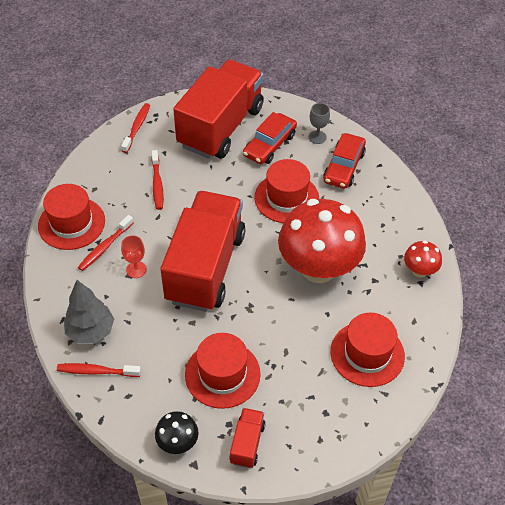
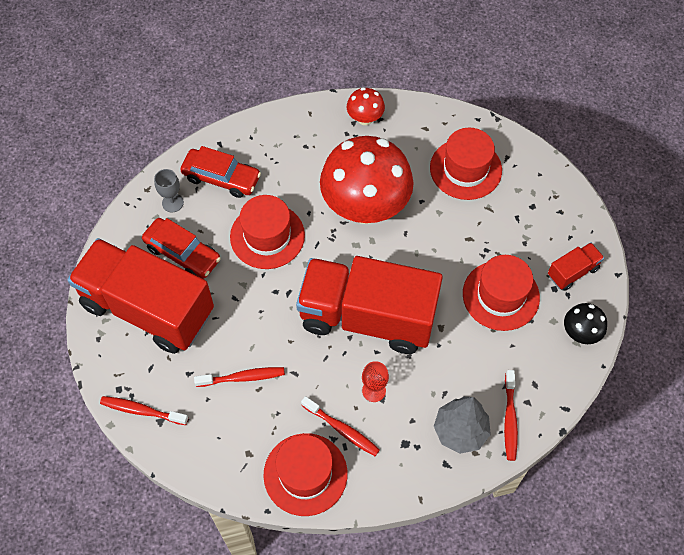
camera: 90 degrees left, 10 degrees up
red truck [229,408,266,468] -> red truck turned 135 degrees clockwise [548,242,604,290]

